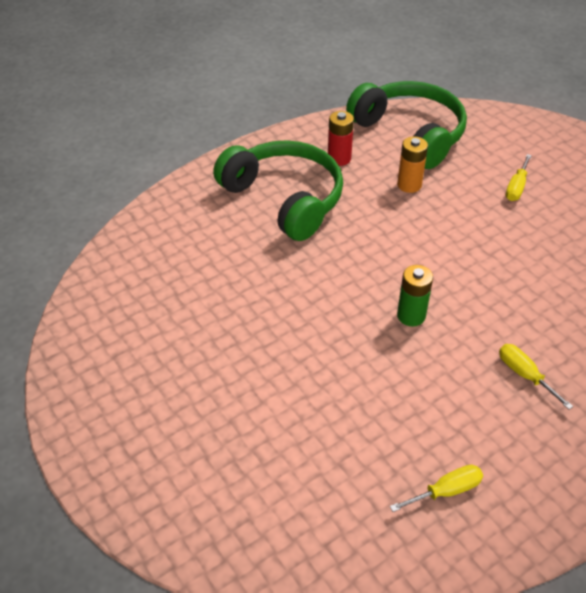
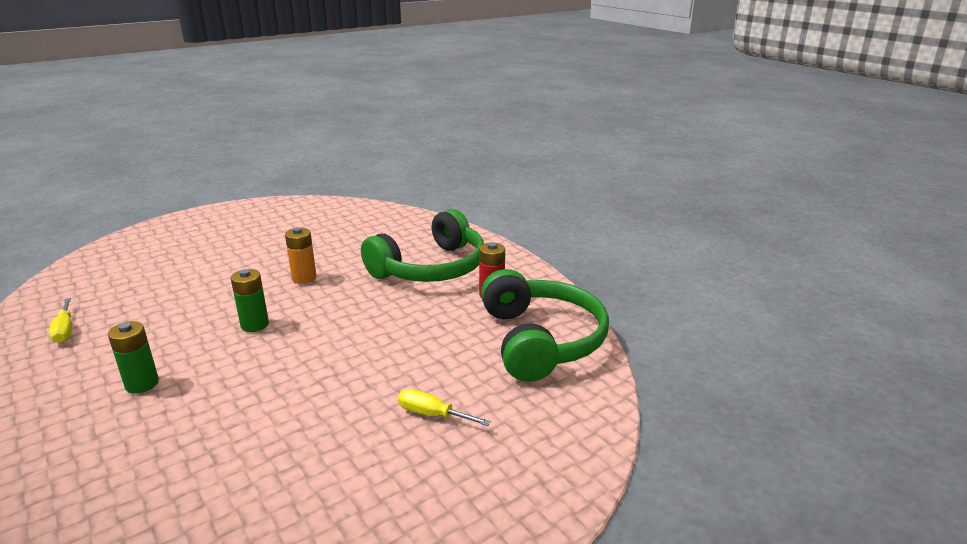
camera: 90 degrees right, 20 degrees down
green headphones [346,81,467,169] -> green headphones turned 60 degrees counterclockwise [481,269,609,382]
orange battery [397,136,428,193] -> orange battery moved to [285,227,316,284]
yellow screwdriver [499,344,573,410] -> green battery [108,321,159,394]

